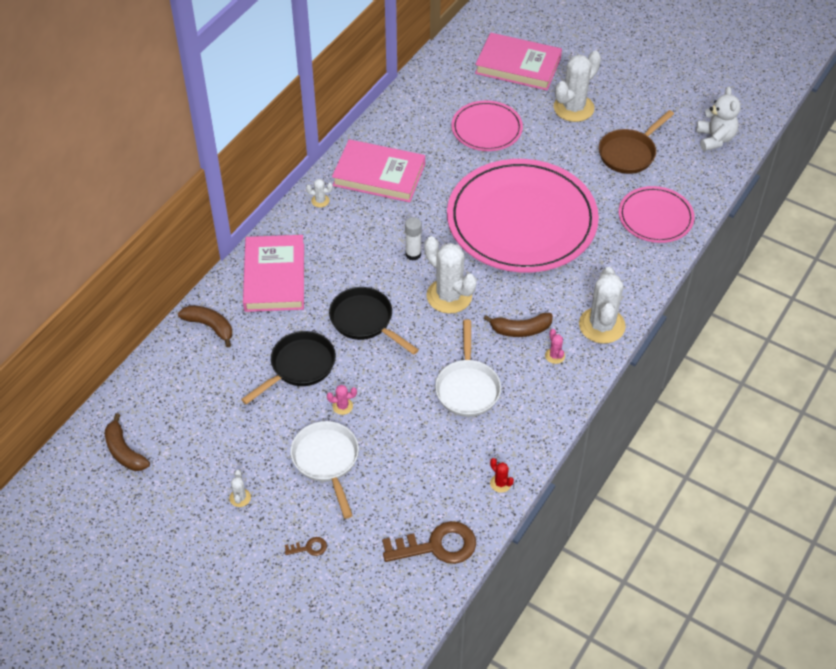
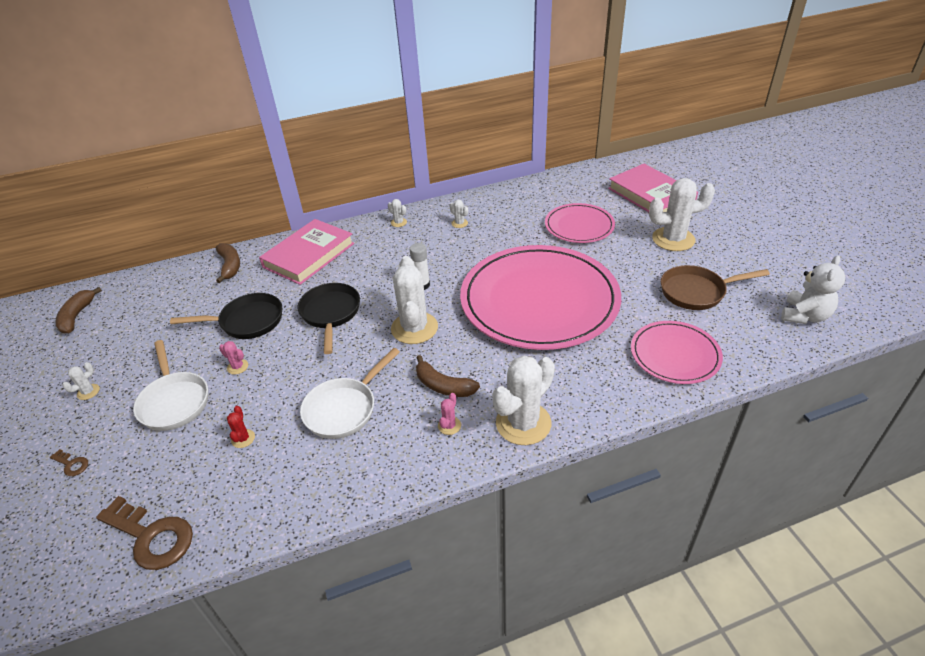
camera: 40 degrees right, 10 degrees down
white pan [290,421,359,519] -> white pan turned 135 degrees clockwise [133,340,208,431]
pink book [332,139,425,202] -> white cactus [449,200,468,228]
red cactus [490,458,514,493] -> red cactus moved to [227,406,255,448]

